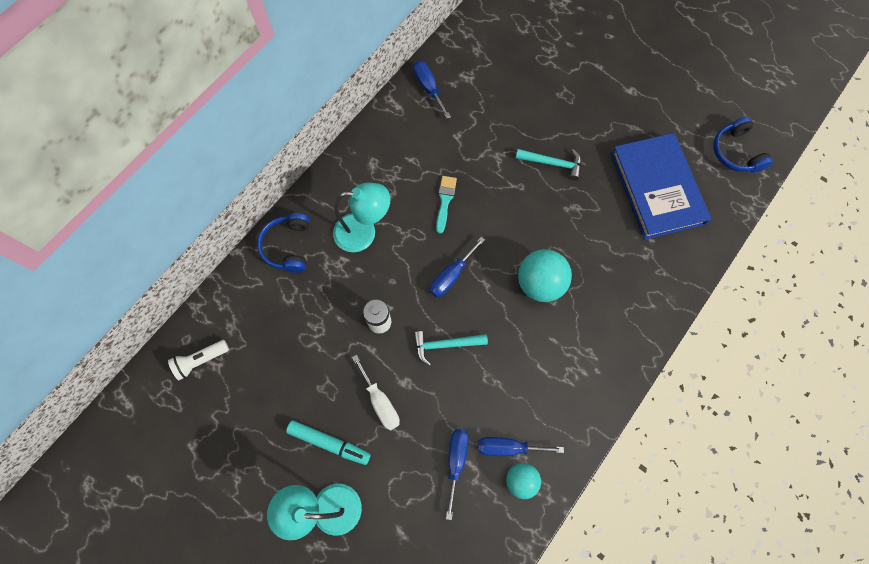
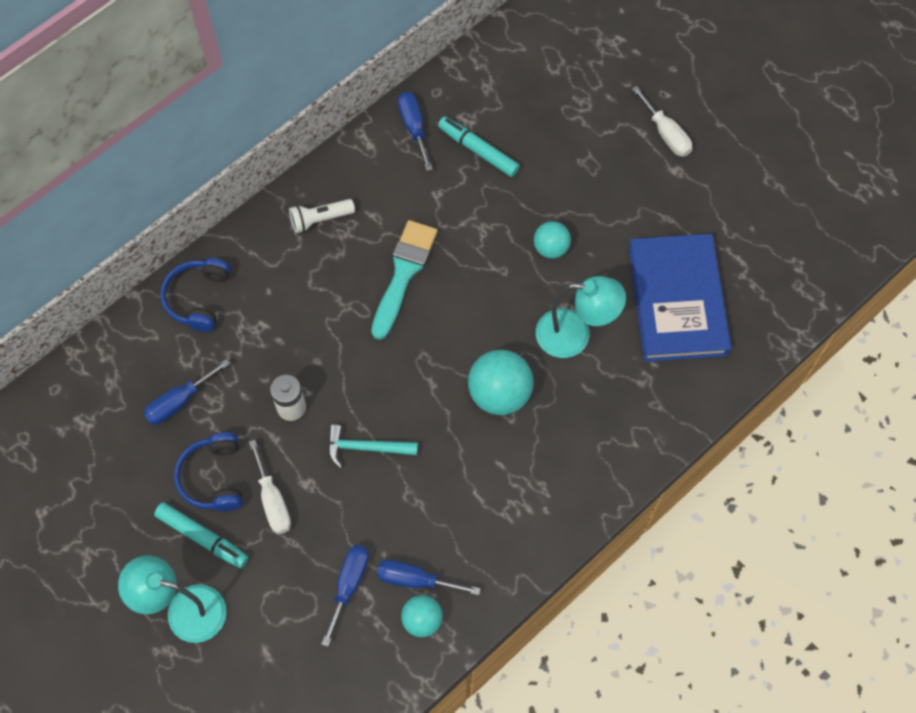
camera: 10 degrees right, 5 degrees down
white flashlight [168,340,229,381] -> white flashlight moved to [289,199,355,233]
turquoise lamp [333,182,390,252] -> turquoise lamp moved to [536,276,626,358]
blue screwdriver [430,237,485,297] -> blue screwdriver moved to [143,359,230,425]
turquoise brush [436,176,457,234] -> turquoise brush [371,220,438,340], size x1.68
turquoise hammer [515,149,581,180] -> turquoise ball [534,221,571,259]
blue headphones [713,117,773,173] -> blue headphones moved to [174,432,242,511]
none -> turquoise marker [438,117,520,177]
none -> white screwdriver [632,86,692,157]

